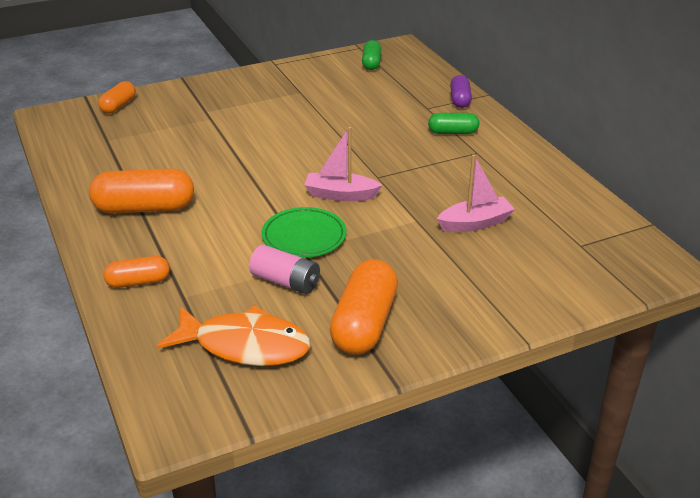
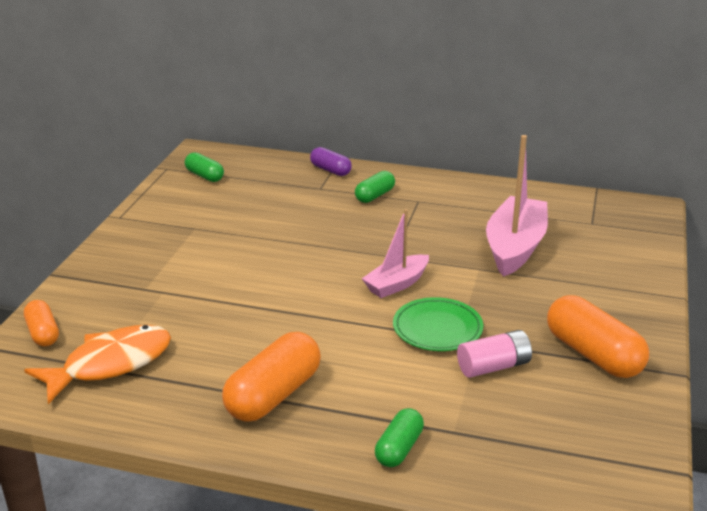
camera: 50 degrees left, 5 degrees down
orange capsule [103,256,170,288] -> green capsule [375,408,424,467]
orange fish [157,305,310,366] -> orange fish moved to [24,325,171,404]
pink boat [437,155,515,232] -> pink boat [486,135,548,277], size x1.66

